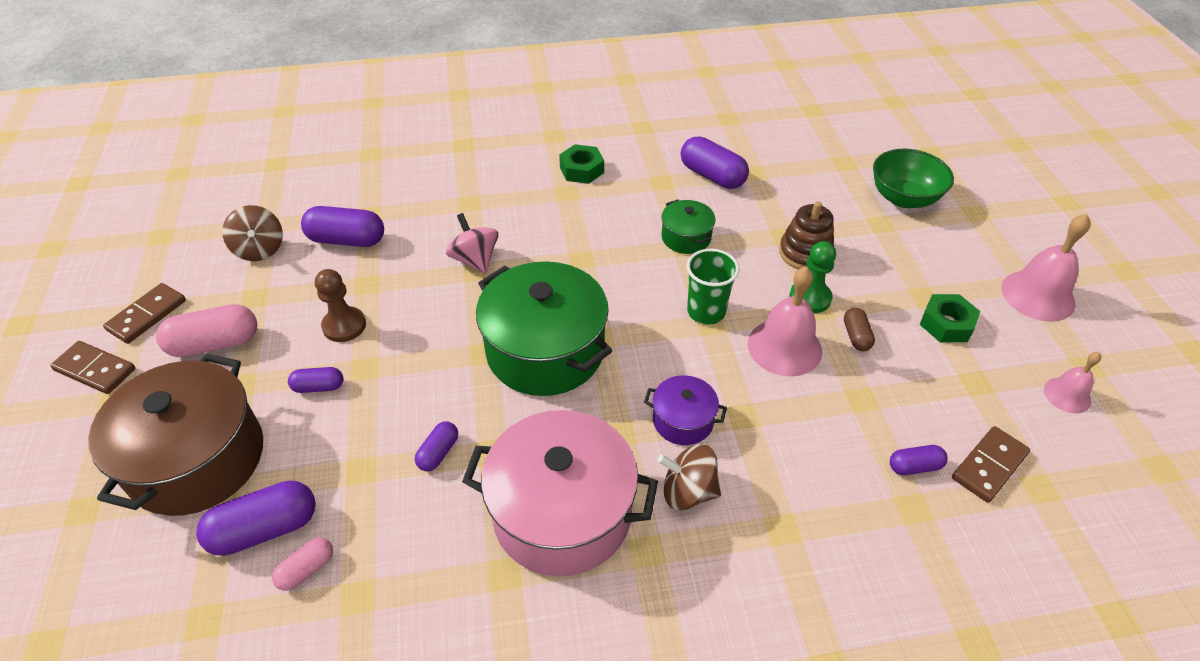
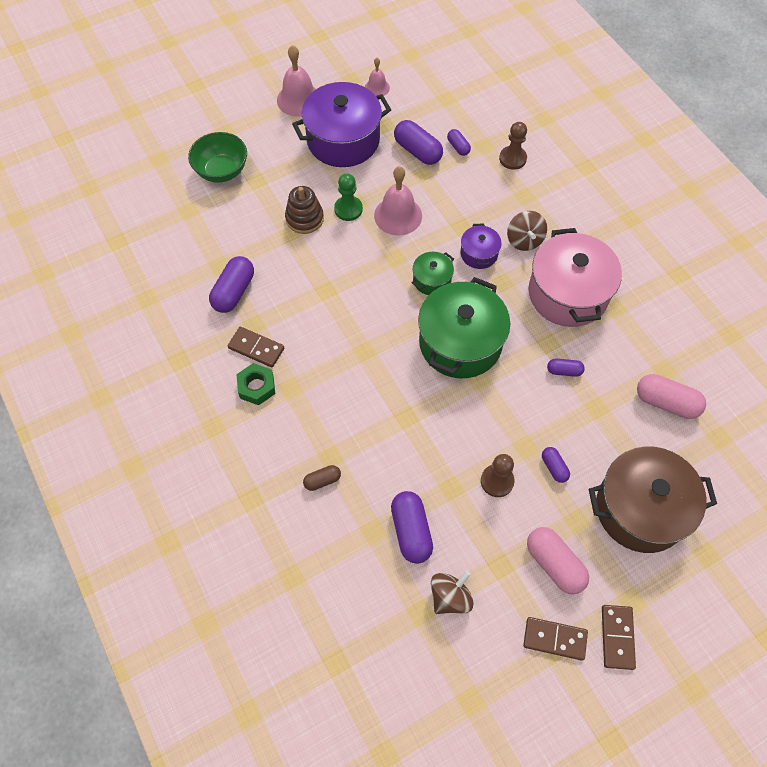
camera: 110 degrees left, 15 degrees up
purple capsule [196,480,316,556] -> purple capsule moved to [394,120,443,165]
pink capsule [272,537,333,591] -> pink capsule [637,374,706,419], size x1.82
pink spinning top [446,213,498,274] -> none
green pot [662,199,716,254] -> green pot moved to [412,252,454,295]
green cup [686,249,739,325] -> none
brown capsule [844,308,875,351] -> brown capsule moved to [303,465,341,491]
green nut [920,294,980,342] -> purple pot [292,82,391,167]
brown domino [952,426,1030,503] -> brown domino moved to [228,327,284,367]
none -> brown pawn [499,122,527,170]

